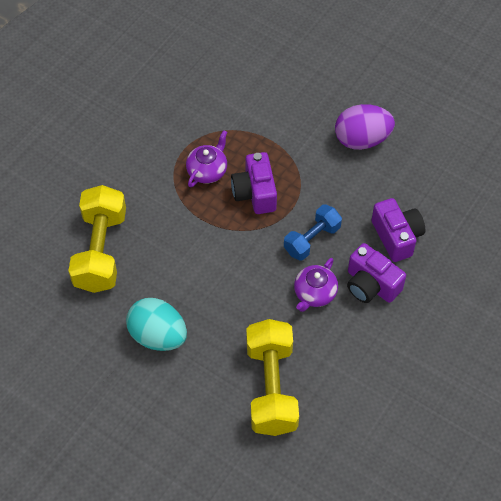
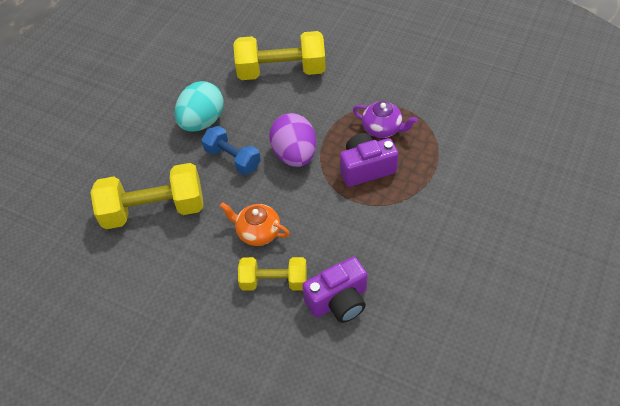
camera: 85 degrees right, 5 degrees down
blue dumbbell [284,204,342,261] -> blue dumbbell moved to [201,126,261,175]
purple teapot [294,258,338,312] -> orange teapot [220,202,290,246]
purple egg [335,104,395,150] -> purple egg moved to [269,113,316,167]
purple camera [347,243,406,303] -> yellow dumbbell [238,257,307,291]

